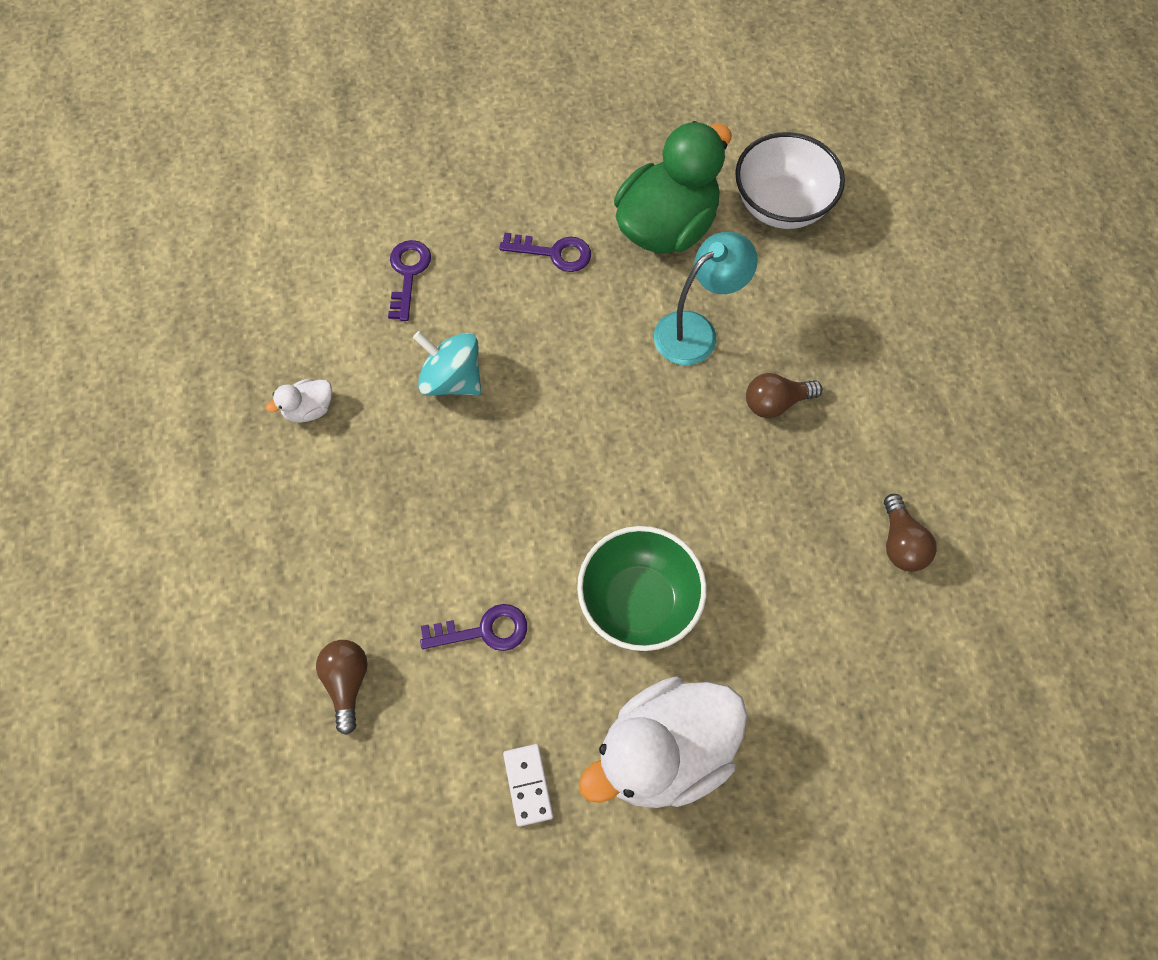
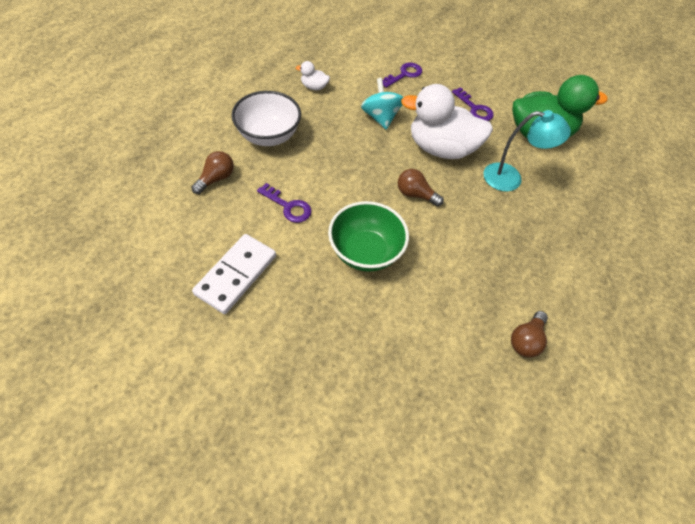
camera: 40 degrees right, 10 degrees down
white domino [503,744,553,827] -> white domino [192,234,276,314], size x1.83
white duck [579,676,748,808] -> white duck moved to [401,84,493,159]
white bowl [735,132,845,229] -> white bowl moved to [231,91,301,146]
brown light bulb [746,373,823,418] -> brown light bulb moved to [398,169,444,206]

